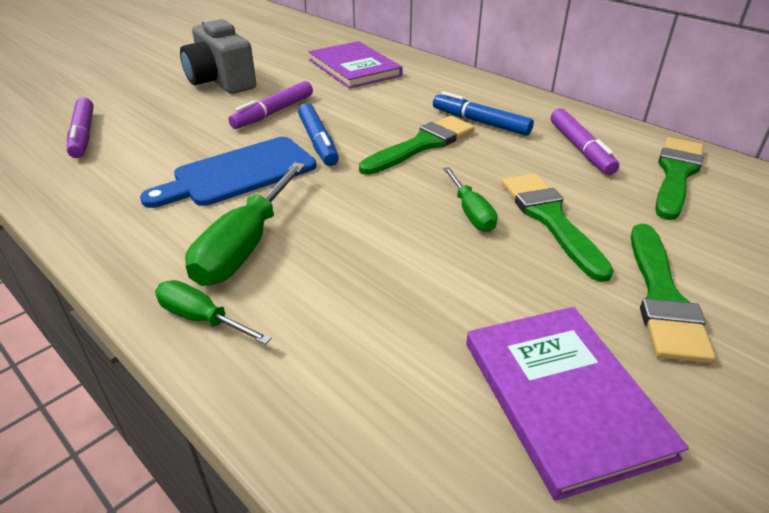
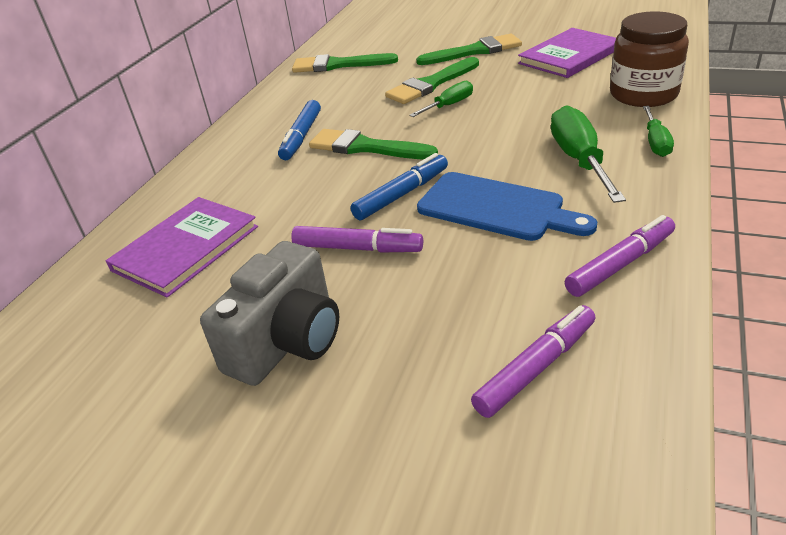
camera: 110 degrees left, 0 degrees up
green screwdriver [185,162,306,286] -> green screwdriver turned 90 degrees counterclockwise [551,105,626,203]
purple marker [551,108,619,175] -> purple marker moved to [565,215,675,297]
none -> brown jar [610,11,689,107]

